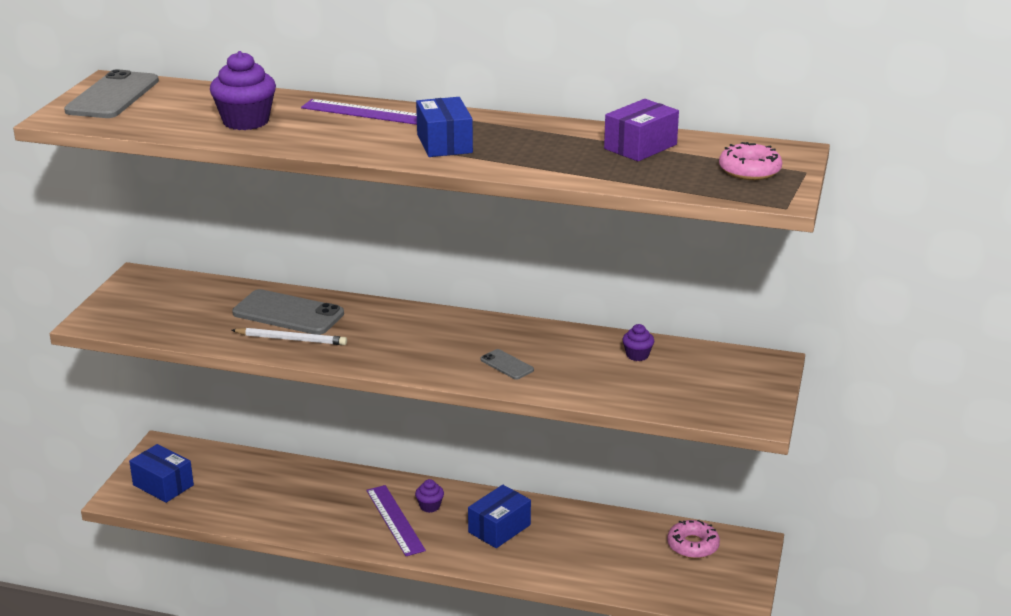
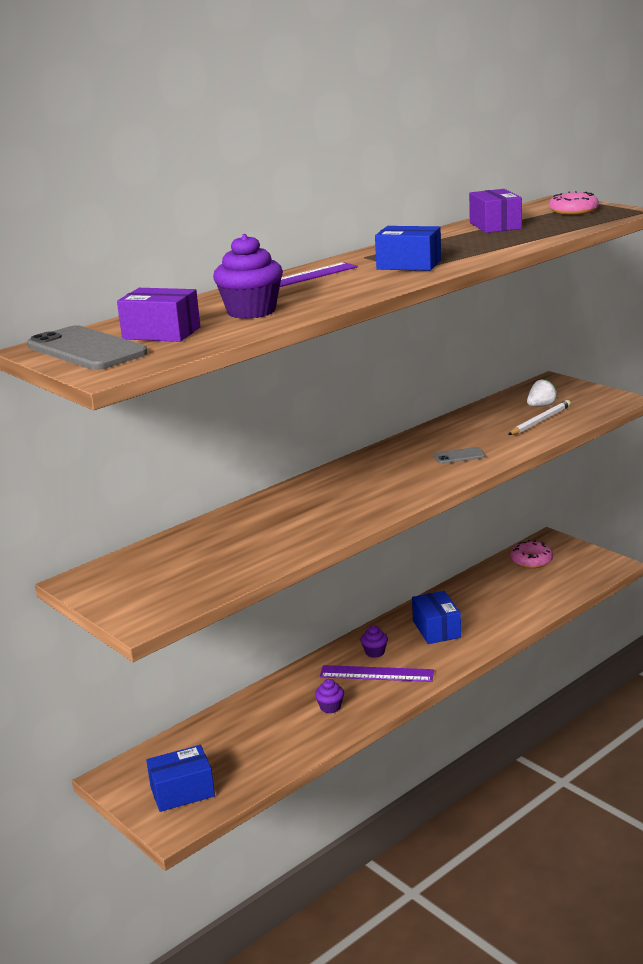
camera: 55 degrees left, 5 degrees down
white pencil [231,328,347,345] -> white pencil moved to [508,400,571,435]
grey phone [232,289,344,335] -> none
purple cupcake [622,324,654,361] -> purple cupcake moved to [315,679,344,713]
none -> purple box [117,288,201,342]
none -> white strawberry [527,379,558,407]

